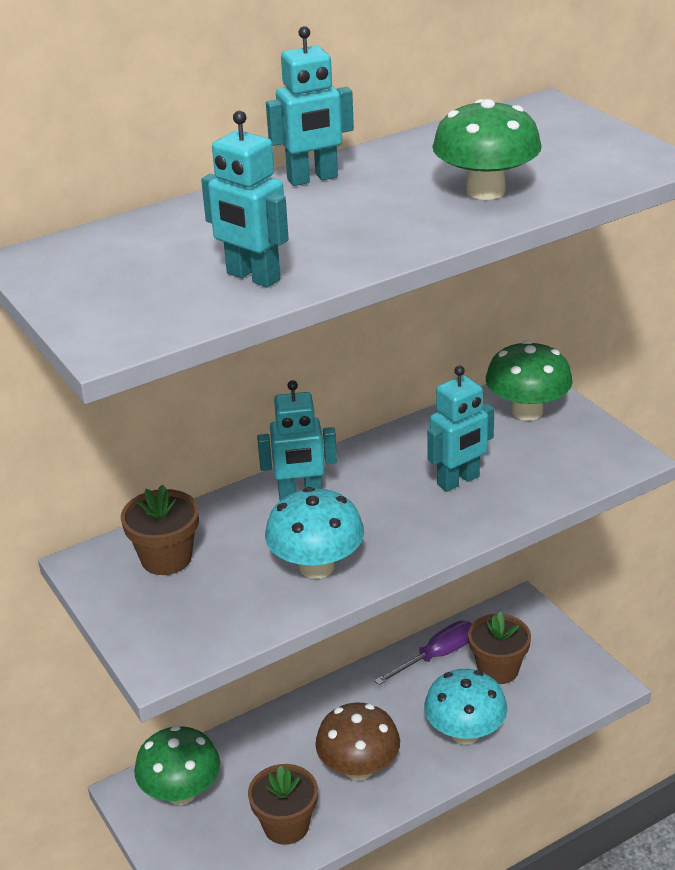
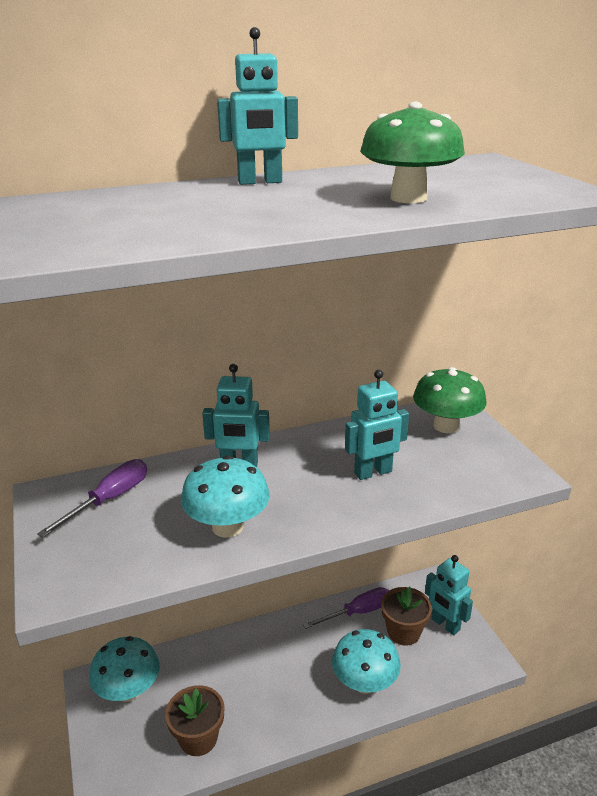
camera: 10 degrees right, 5 degrees down
brown flower pot [121,484,199,575] -> purple screwdriver [37,459,147,537]
green mushroom [134,726,220,805] -> turquoise mushroom [89,636,160,702]
turquoise robot [201,111,289,287] -> turquoise robot moved to [425,555,473,635]
brown mushroom [315,703,400,780] -> none

